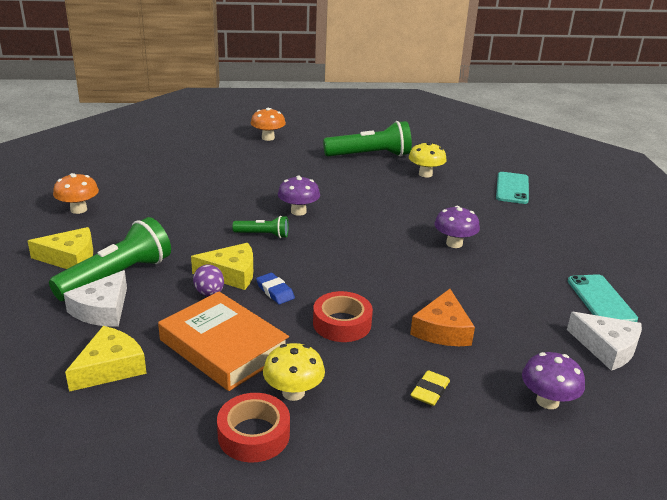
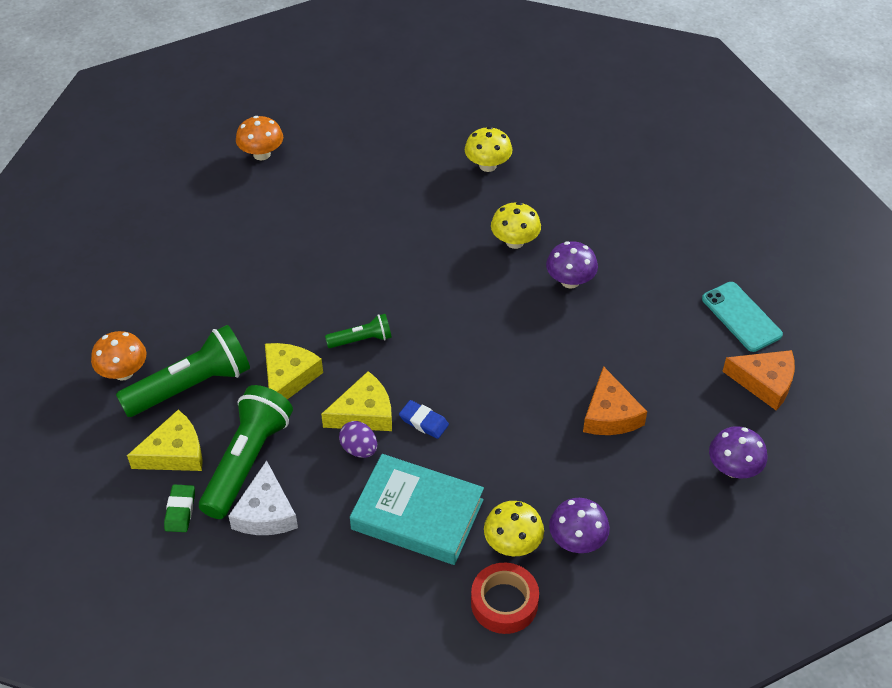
camera: 20 degrees left, 20 degrees up
yellow cheese [65,326,147,392] -> yellow cheese moved to [265,343,323,399]
orange book [158,291,289,391] -> turquoise book [350,454,484,565]
purple mushroom [278,176,320,216] -> purple mushroom moved to [549,498,610,553]
red tape [313,291,373,342] -> none
green flashlight [323,121,412,157] -> green flashlight moved to [116,325,250,417]
yellow eraser [411,370,450,406] -> none
turquoise phone [496,172,529,204] -> none
white cheese [567,312,642,371] -> orange cheese [722,350,795,411]
none -> green eraser [164,484,195,532]
none -> yellow mushroom [491,202,541,249]

